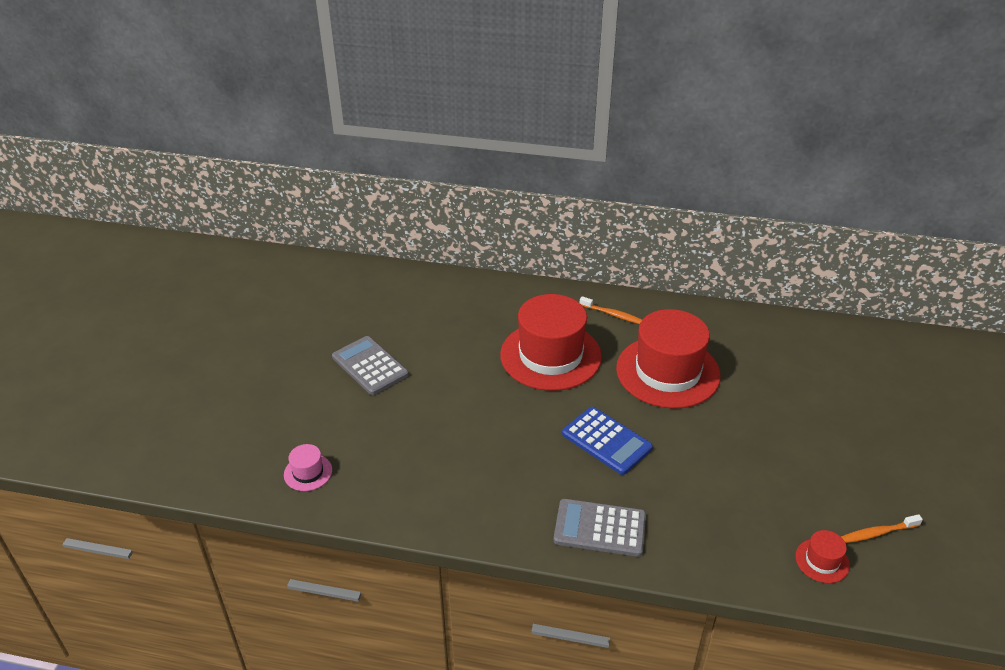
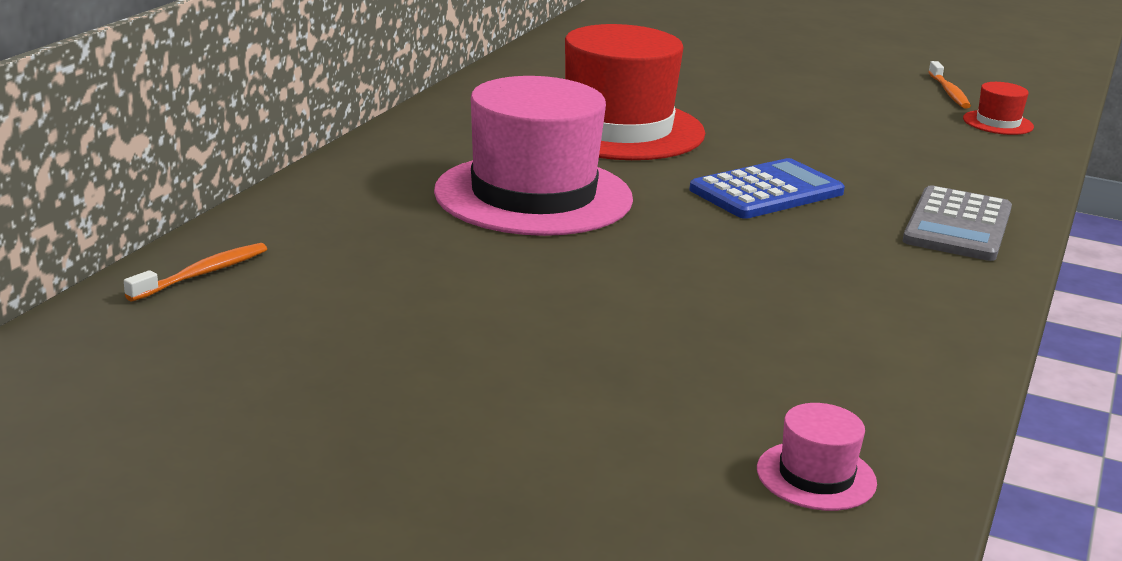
camera: 80 degrees left, 15 degrees down
grey calculator [332,336,409,395] -> none
red hat [500,294,602,391] -> pink hat [434,76,633,236]
orange toothbrush [580,296,642,324] -> orange toothbrush moved to [124,243,267,302]

